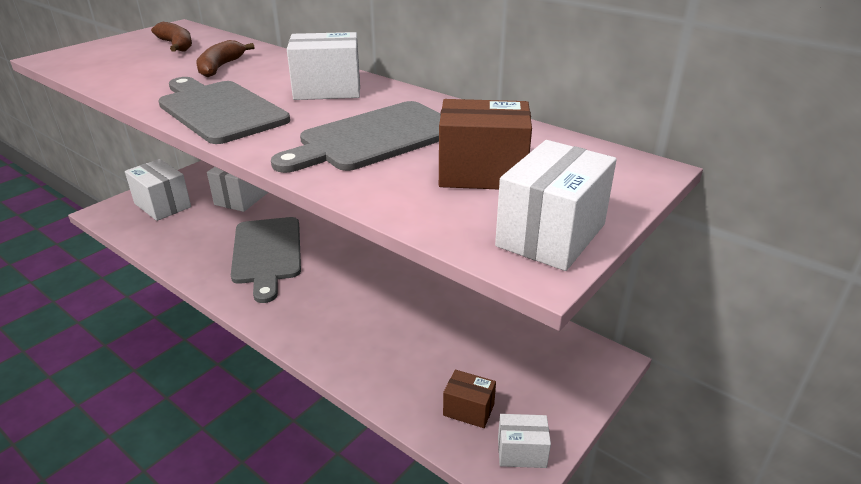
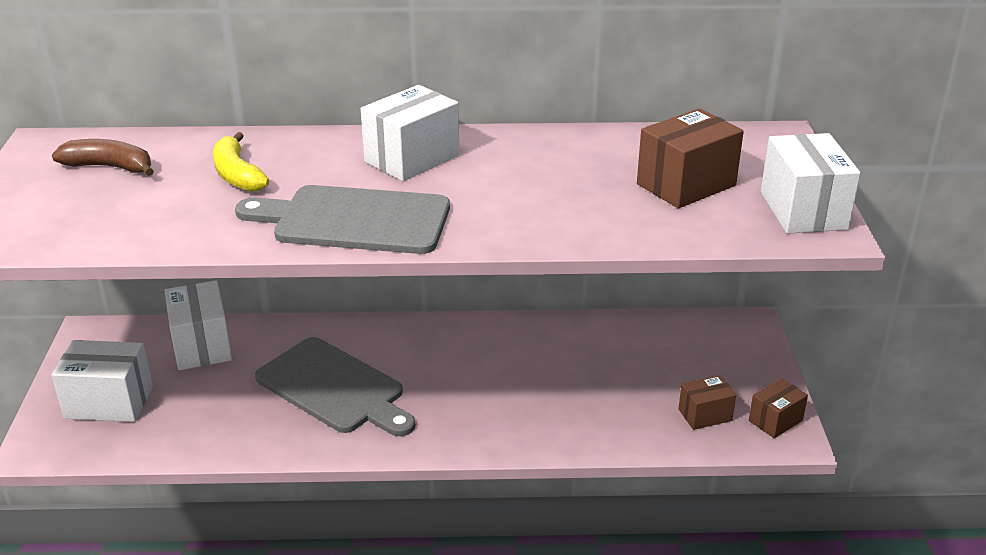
camera: 40 degrees left, 0 degrees up
brown banana [196,40,254,77] -> yellow banana [213,132,269,192]
grey cutting board [271,101,441,173] -> none
white box [498,414,551,468] -> brown box [749,378,808,438]

